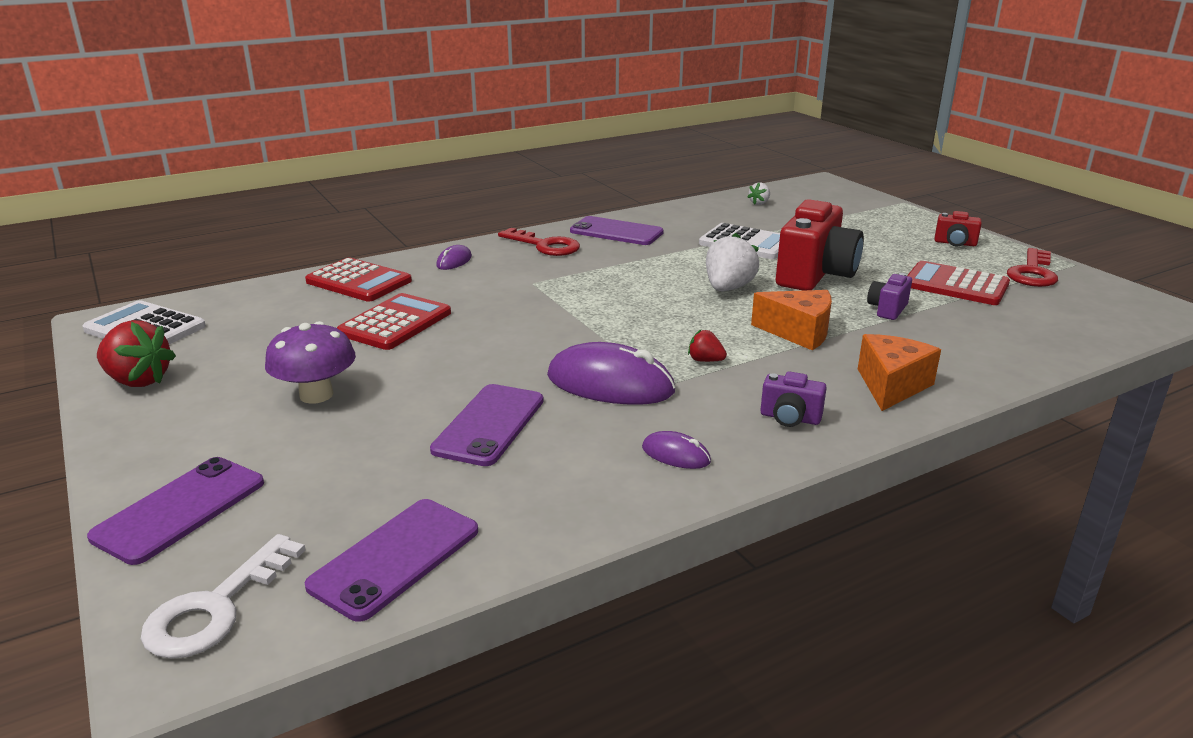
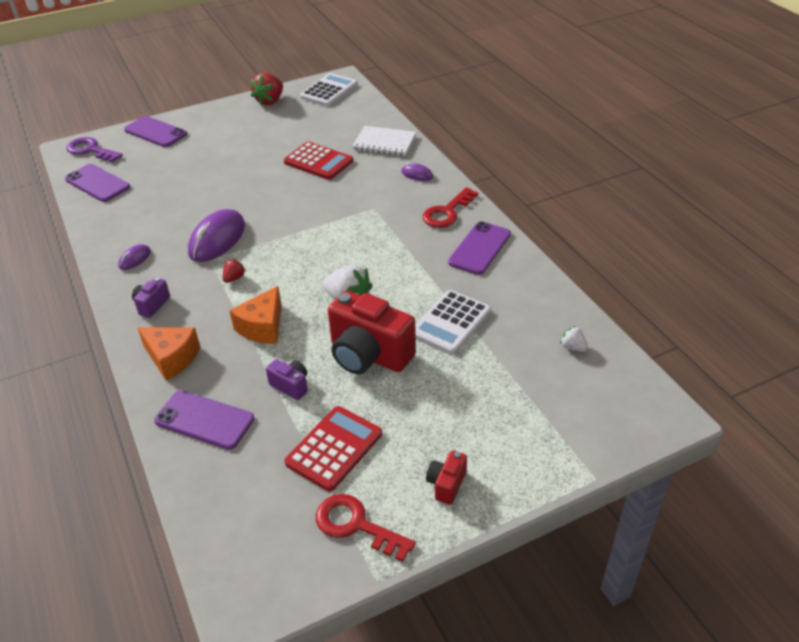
camera: 95 degrees right, 15 degrees up
white key [141,534,306,659] -> purple key [66,137,123,163]
purple mushroom [265,321,356,404] -> none
red calculator [305,258,412,301] -> white notebook [352,126,416,156]
purple phone [430,384,543,466] -> purple phone moved to [154,390,254,450]

